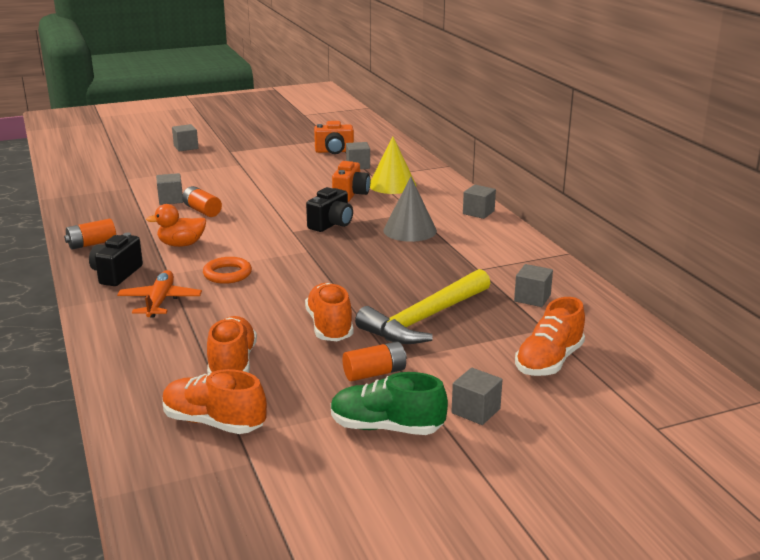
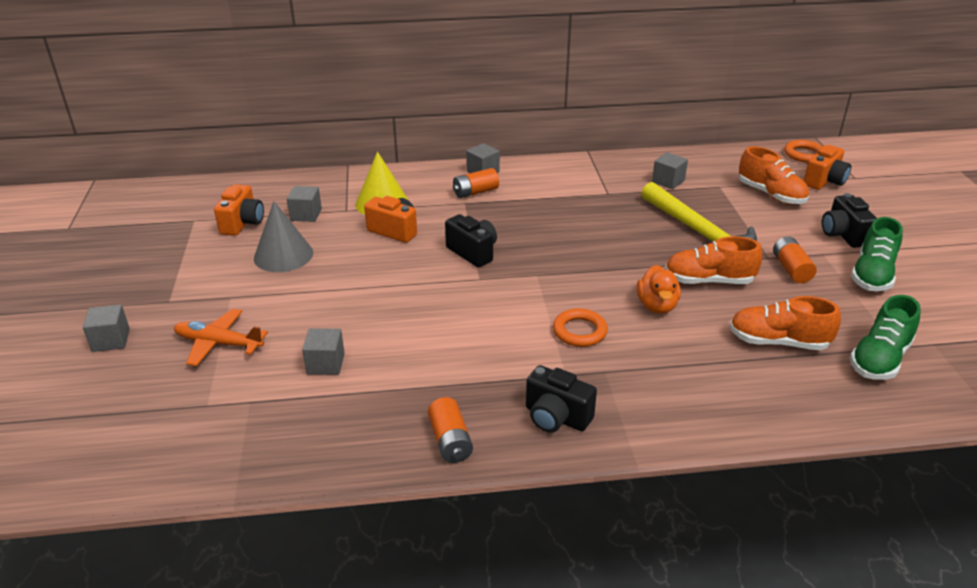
camera: 75 degrees left, 10 degrees up
orange plane [117,270,202,318] -> orange plane moved to [174,309,268,366]
orange duck [146,204,206,247] -> orange duck moved to [636,265,681,314]
orange shoe [162,369,267,434] -> green shoe [850,295,921,380]
orange battery [182,186,222,217] -> orange battery moved to [453,168,499,198]
grey cone [383,177,437,242] -> grey cone moved to [254,201,313,272]
grey cube [452,368,502,425] -> black camera [822,193,877,248]
none -> orange ring [784,140,823,163]
none -> orange camera [804,145,851,190]

